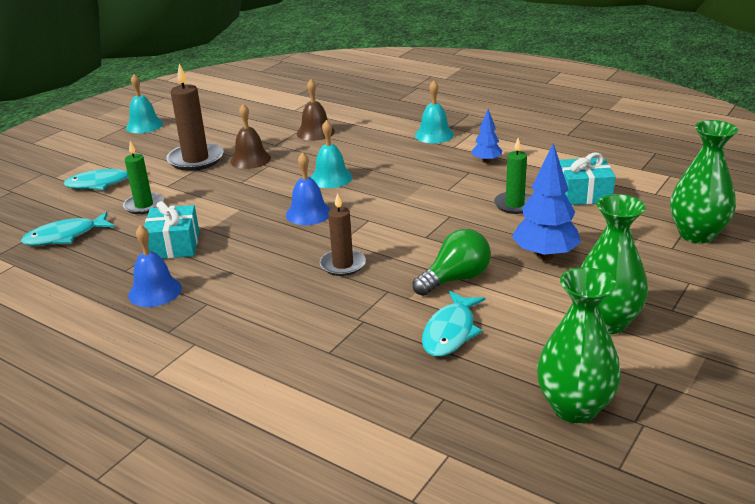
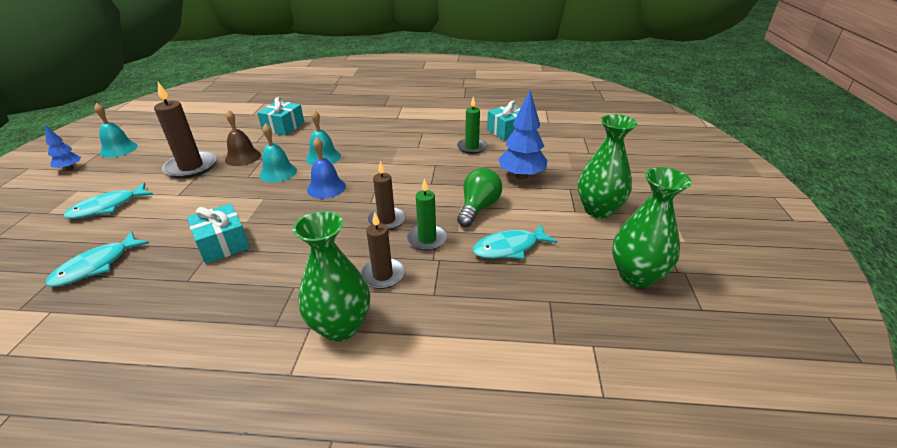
camera: 30 degrees left, 5 degrees up
green candle [123,141,164,214] -> green candle moved to [407,178,447,251]
blue bell [128,225,182,307] -> none
brown bell [297,79,335,141] -> turquoise gift [257,97,305,135]
turquoise bell [415,81,454,143] -> turquoise bell moved to [259,123,297,182]
turquoise fish [422,291,486,357] -> turquoise fish turned 75 degrees clockwise [472,224,558,259]
blue tree [471,109,502,163] -> blue tree moved to [45,125,81,171]
green vase [670,120,738,244] -> green vase moved to [293,211,370,342]
none -> brown candle [360,212,405,289]

